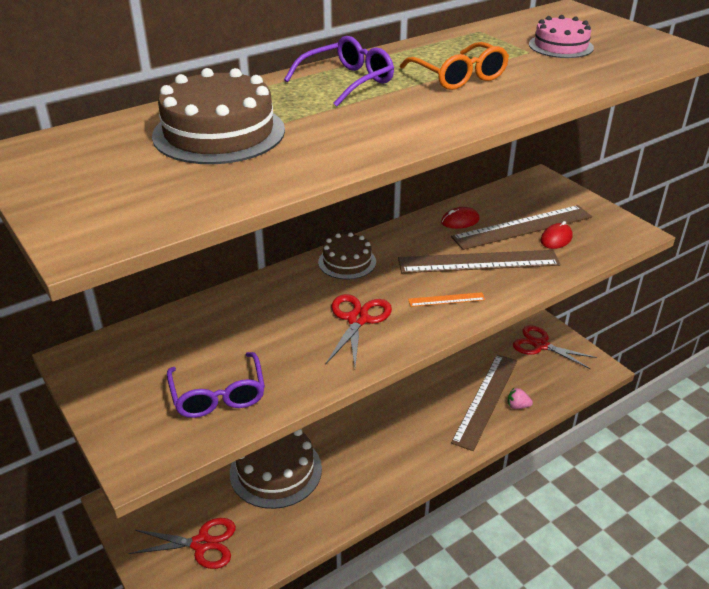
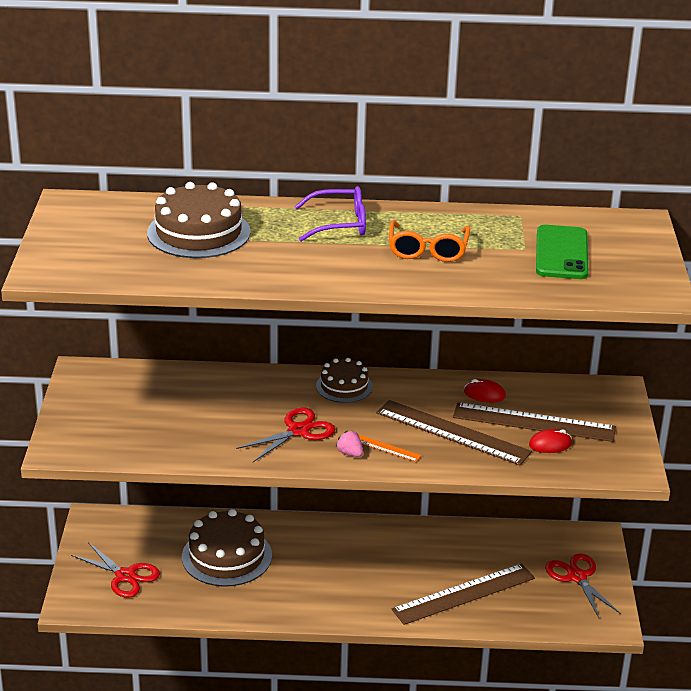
camera: 35 degrees right, 5 degrees down
purple glasses [167,352,265,418] -> none
pink strawberry [508,388,533,409] -> pink strawberry moved to [336,431,363,457]
pink cake [529,15,594,58] -> green phone [536,225,588,279]

